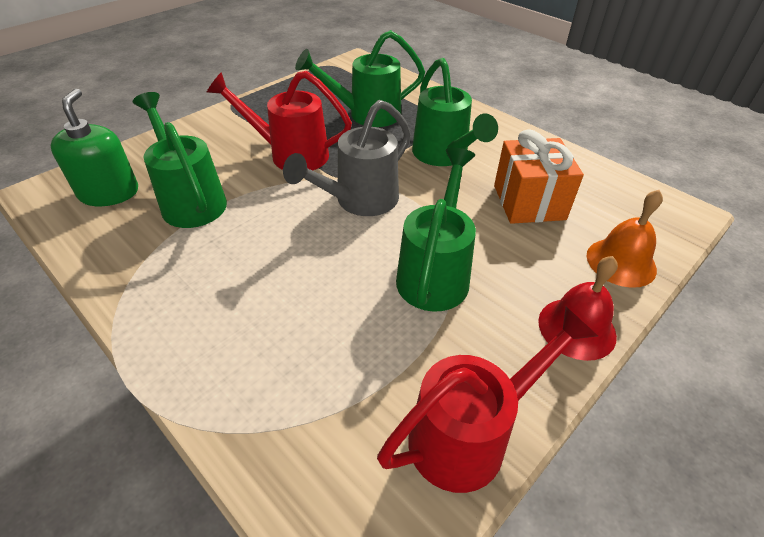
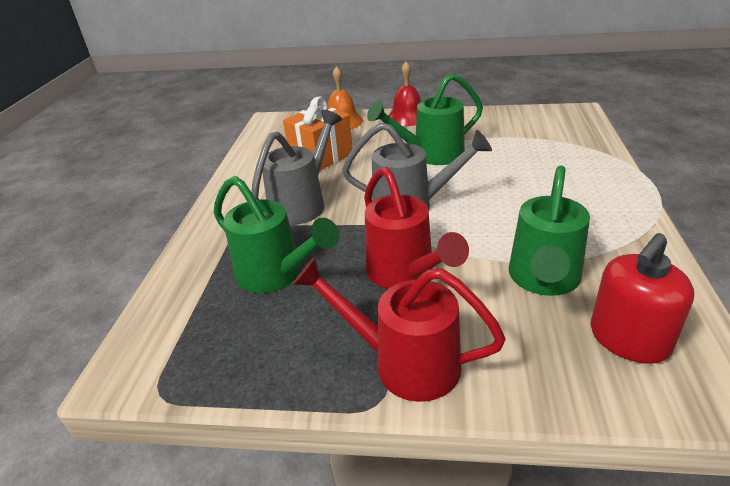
camera: 125 degrees left, 10 degrees down
green soap dispenser [51,89,138,206] -> red soap dispenser [591,233,694,364]
red watering can [377,307,598,493] -> red watering can moved to [292,257,506,402]
green watering can [412,58,498,166] -> grey watering can [251,110,342,225]

